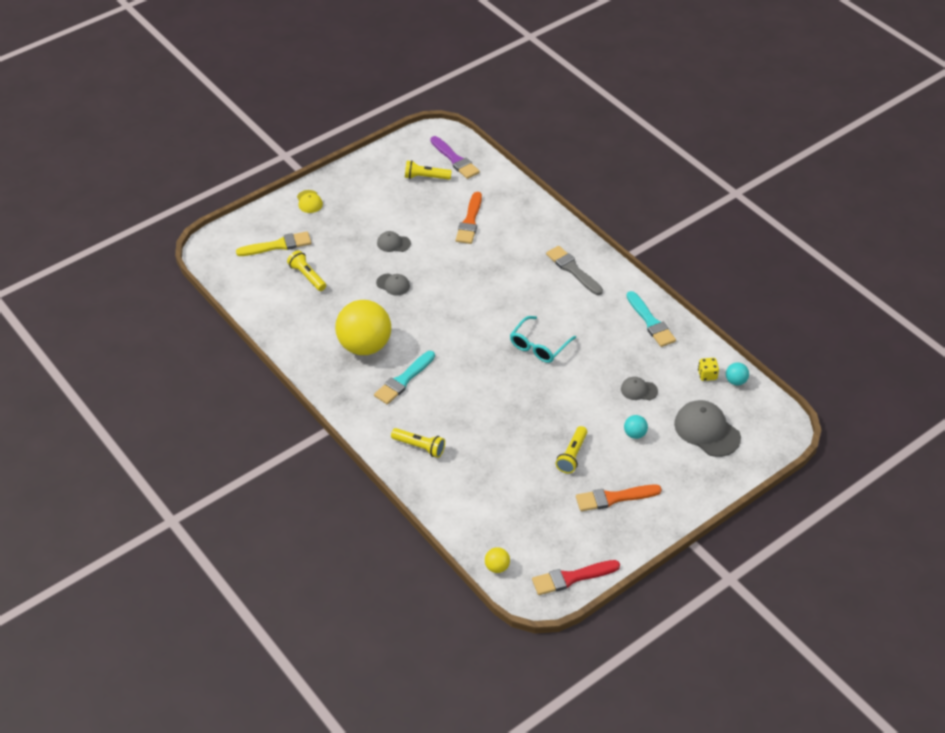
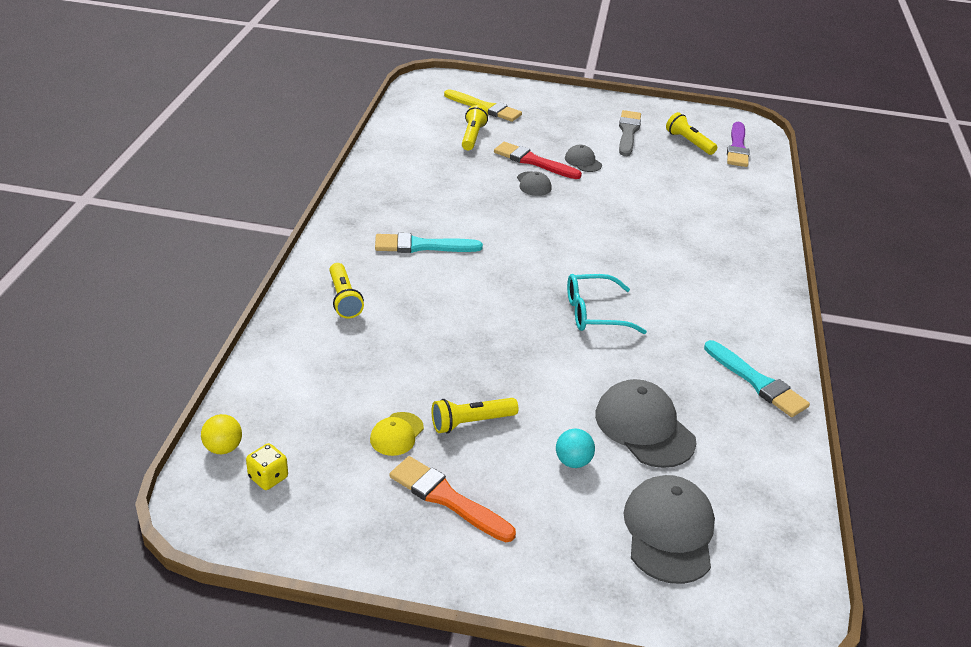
camera: 45 degrees right, 10 degrees down
yellow cap [297,190,323,213] -> yellow cap moved to [370,412,424,456]
yellow ball [335,300,391,355] -> none
orange brush [456,192,482,244] -> none
red brush [532,560,620,595] -> red brush moved to [494,142,582,179]
grey brush [546,246,603,295] -> grey brush moved to [619,110,641,156]
grey cap [621,377,658,400] -> grey cap [595,379,696,468], size x1.88
turquoise brush [626,291,676,347] -> turquoise brush turned 60 degrees counterclockwise [704,340,810,417]
yellow dice [698,358,719,381] -> yellow dice moved to [246,443,288,490]
turquoise ball [726,362,749,386] -> none

